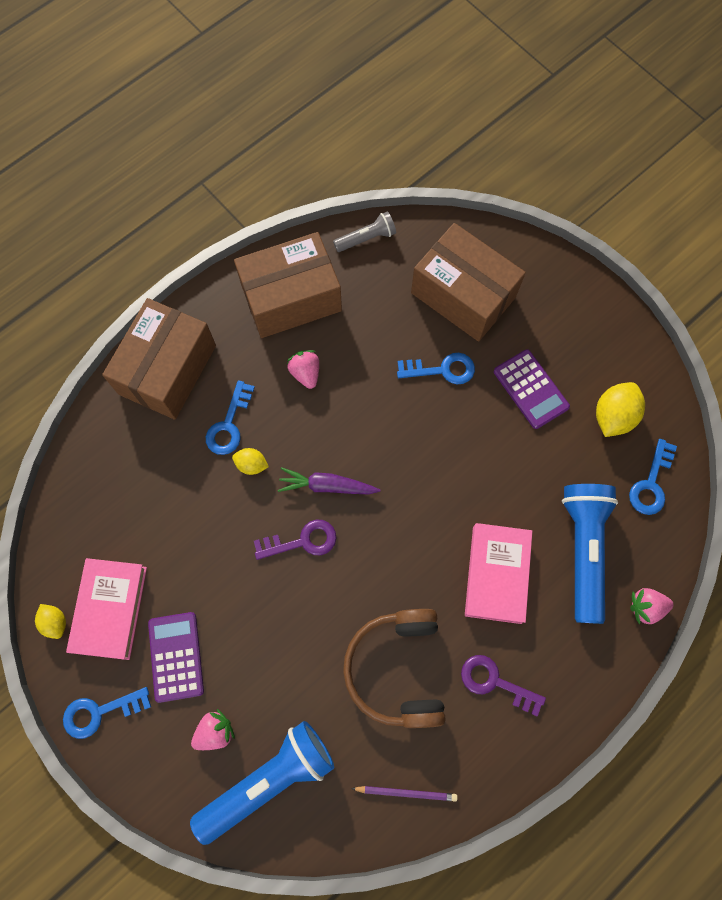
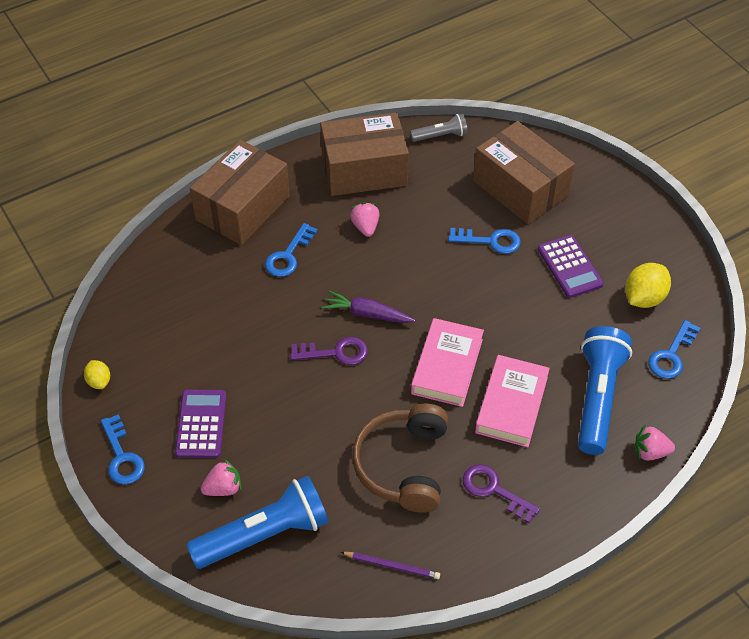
camera: 10 degrees right, 20 degrees down
blue key [63,687,151,739] -> blue key turned 105 degrees counterclockwise [101,414,145,484]
pink book [66,558,147,660] -> pink book moved to [411,318,484,407]
yellow lemon [232,448,269,475] -> none

